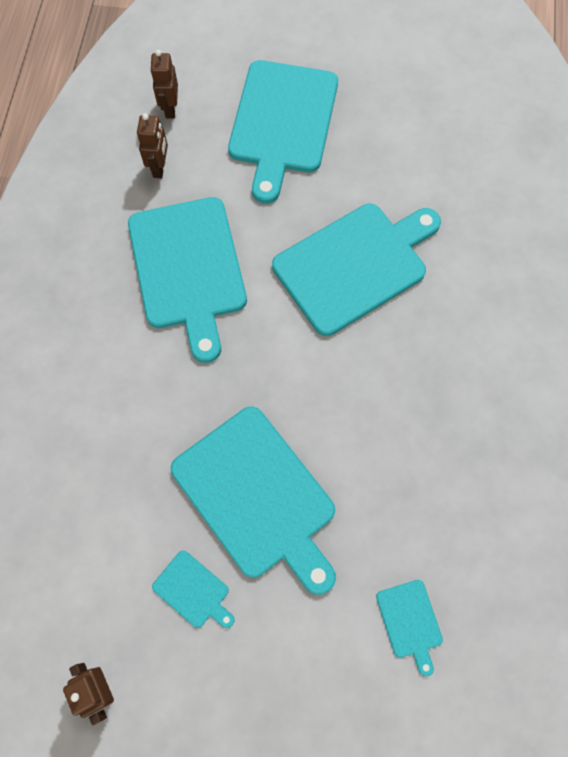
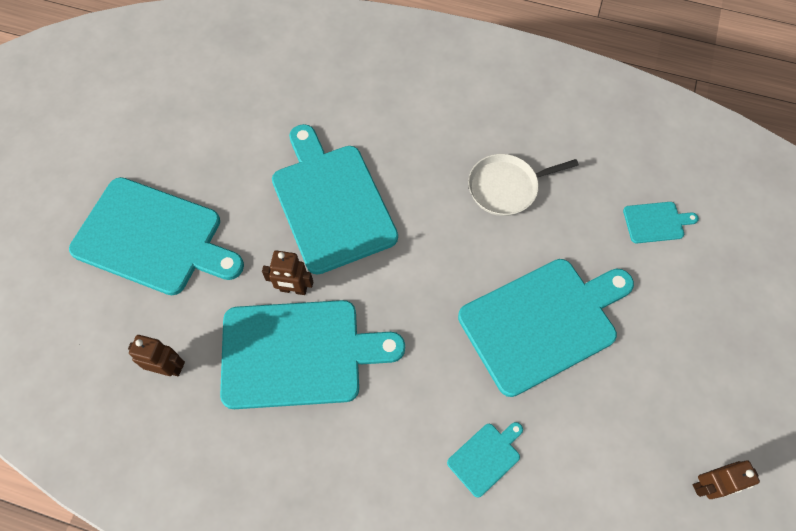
camera: 80 degrees left, 5 degrees down
brown robot [150,50,178,118] -> brown robot moved to [262,250,313,295]
turquoise cutting board [152,550,235,628] -> turquoise cutting board moved to [447,422,523,497]
none -> white pan [468,154,579,216]

